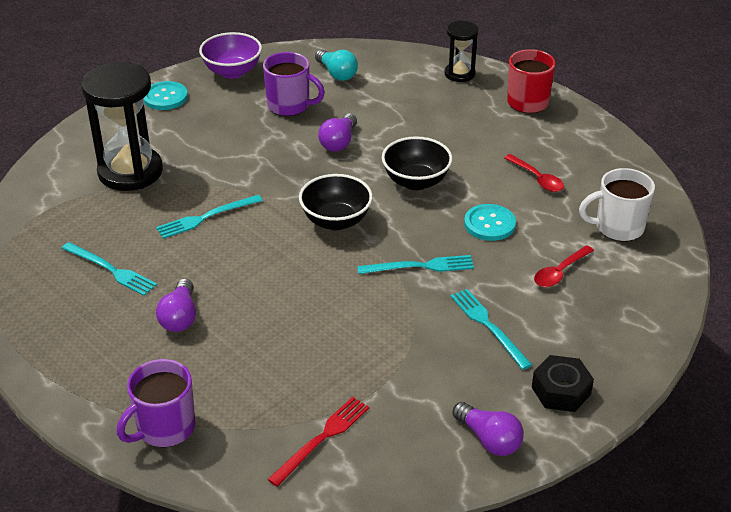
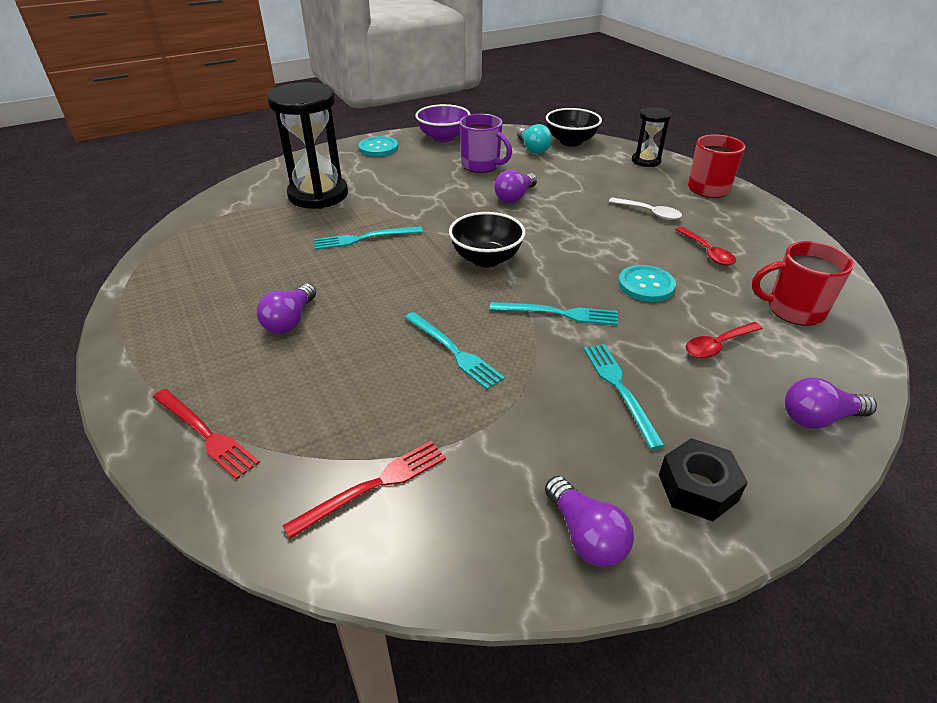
camera: 15 degrees right, 0 degrees up
turquoise fork [62,242,157,296] -> turquoise fork moved to [405,312,505,390]
purple mug [117,359,195,447] -> red fork [153,389,260,480]
black bowl [382,136,453,190] -> black bowl moved to [546,108,602,147]
white mug [579,168,655,241] -> red mug [752,241,854,326]
none -> white spoon [609,198,682,220]
none -> purple light bulb [785,378,877,429]

